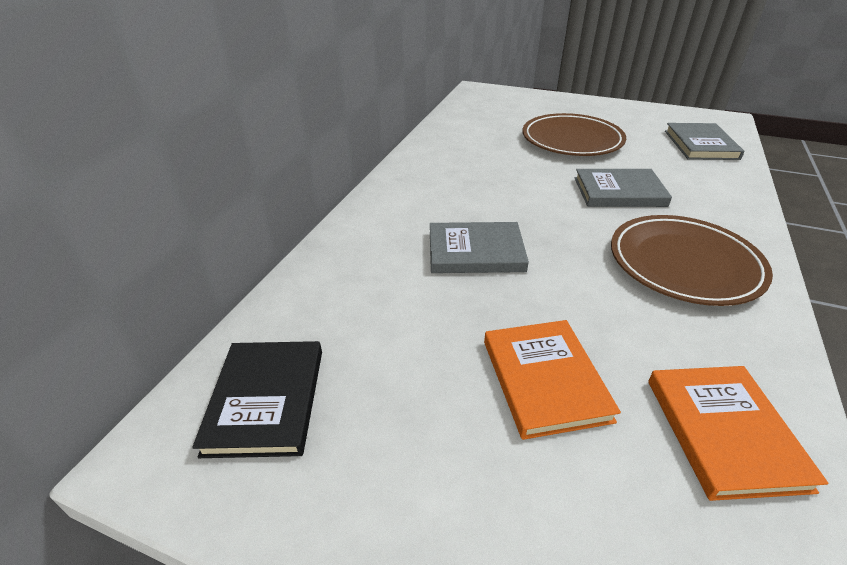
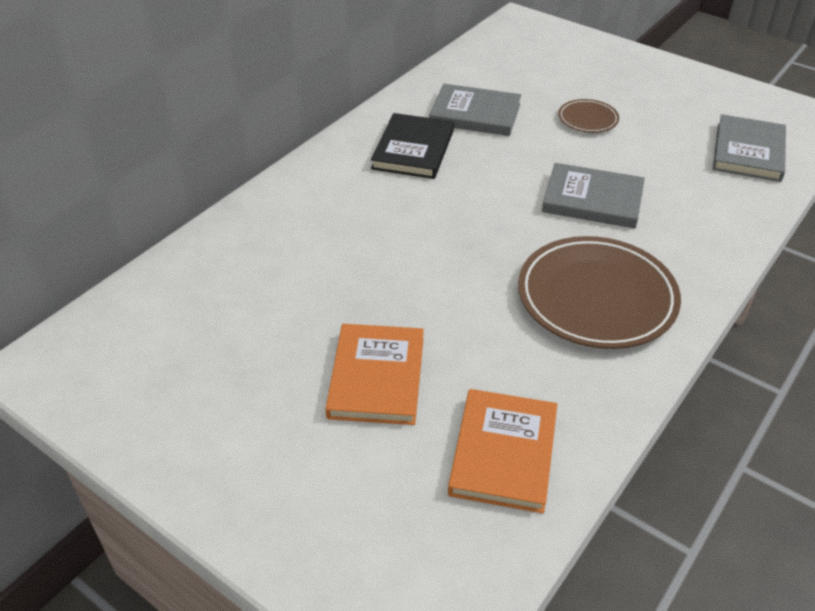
camera: 15 degrees right, 5 degrees up
black book [192,341,322,458] -> black book moved to [371,113,454,179]
grey book [430,222,529,273] -> grey book moved to [429,84,521,136]
brown plate [522,113,626,156] -> brown plate [558,99,619,133], size x0.48

